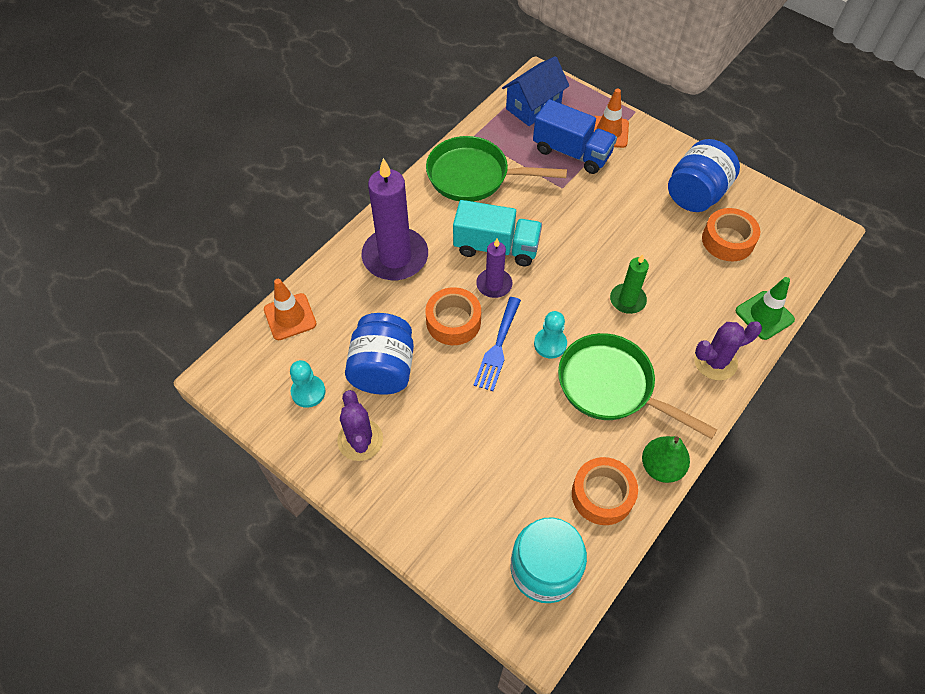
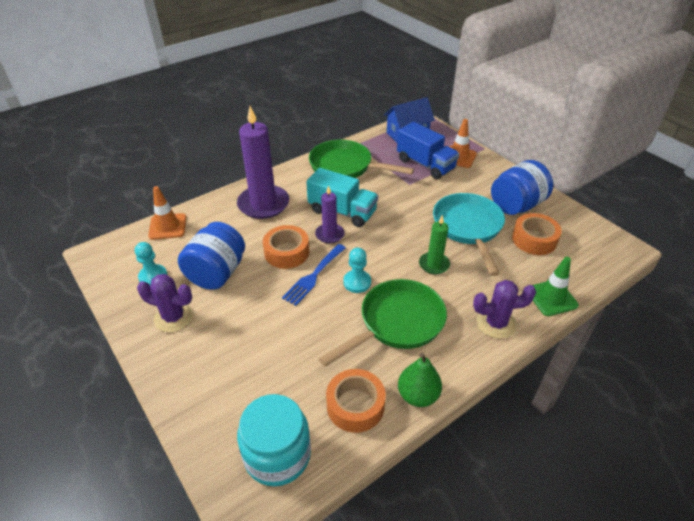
camera: 15 degrees right, 15 degrees down
purple cactus [337,390,383,461] -> purple cactus turned 75 degrees counterclockwise [137,274,193,333]
green pan [558,333,718,439] -> green pan turned 90 degrees clockwise [318,279,447,367]
none -> turquoise pan [433,193,505,276]

